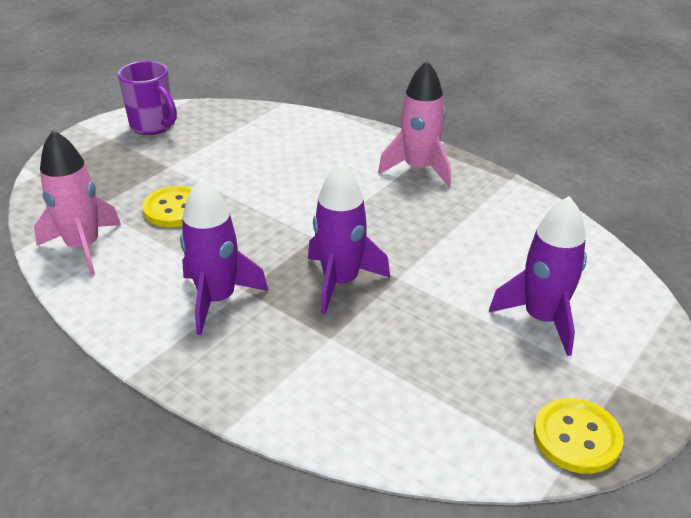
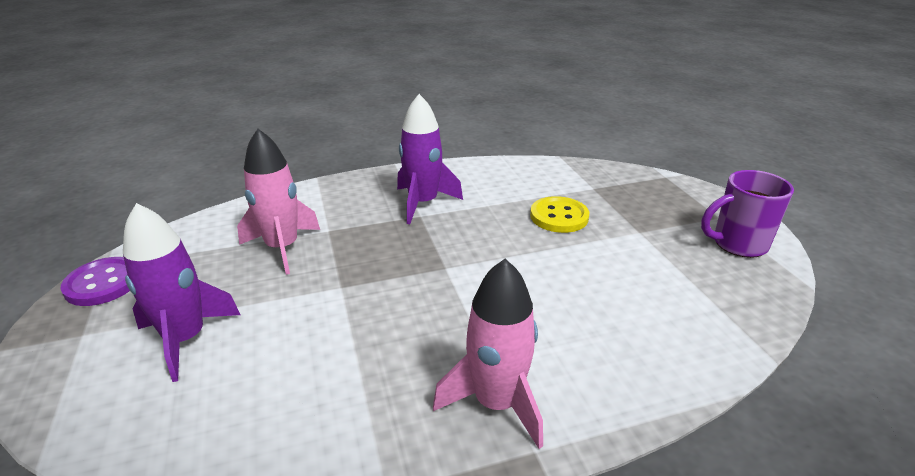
camera: 125 degrees right, 5 degrees down
pink rocket [34,130,121,276] -> pink rocket moved to [237,129,320,275]
purple rocket [308,162,390,315] -> none
yellow button [534,398,623,474] -> purple button [61,257,130,306]

